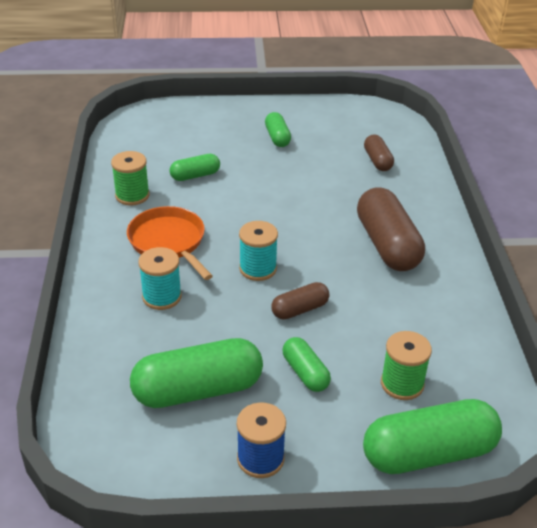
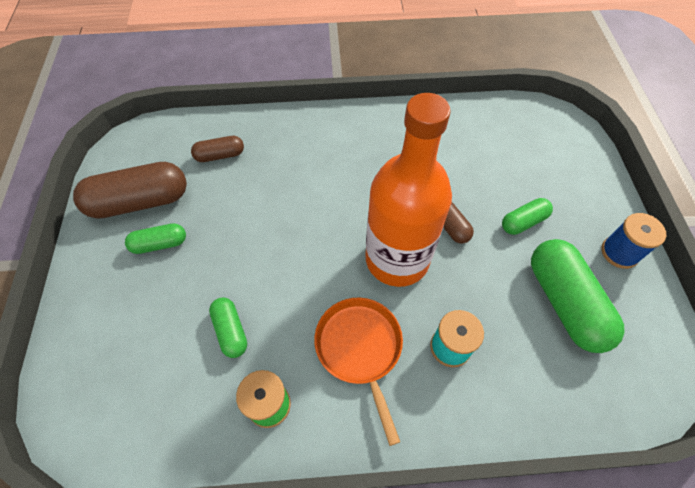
camera: 90 degrees left, 20 degrees up
orange pan [127,206,213,280] -> orange pan turned 105 degrees clockwise [314,298,403,446]
turquoise spool [239,221,278,281] -> orange bottle [365,93,452,287]
brown capsule [357,187,425,271] -> brown capsule moved to [73,162,187,219]
green capsule [363,399,502,474] -> none
green spool [381,331,432,400] -> none

